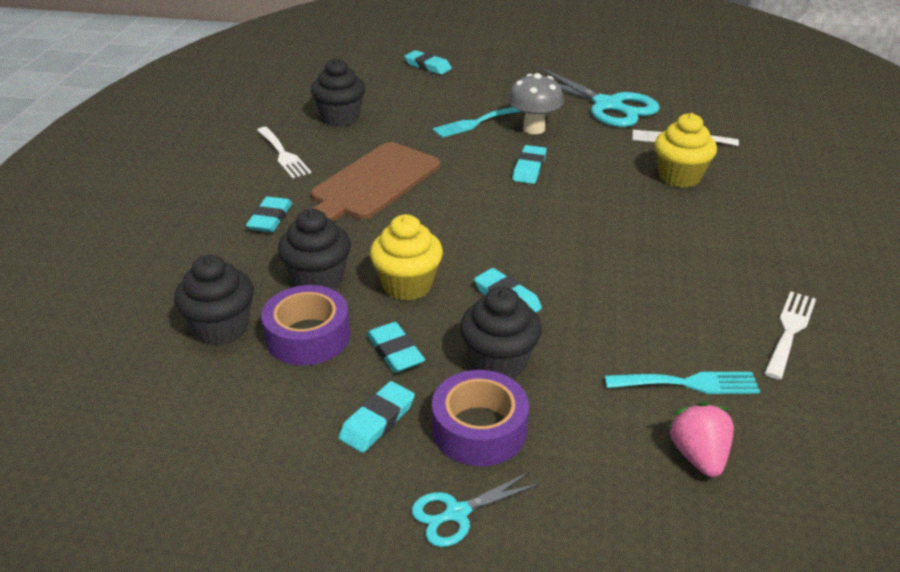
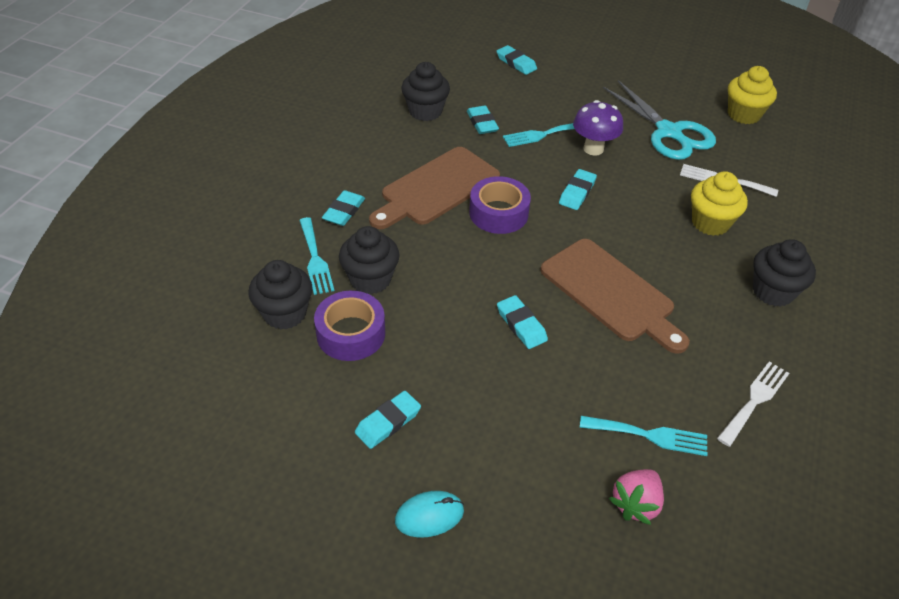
camera: 10 degrees right, 10 degrees up
white fork [257,127,311,178] -> none
turquoise eraser [366,322,425,373] -> turquoise eraser moved to [467,106,499,134]
yellow cupcake [370,214,443,301] -> yellow cupcake moved to [728,66,777,124]
turquoise scissors [412,472,540,547] -> turquoise mouse [395,491,464,537]
purple tape [432,370,529,466] -> purple tape moved to [469,176,531,234]
black cupcake [460,287,542,378] -> black cupcake moved to [753,239,816,307]
grey mushroom [508,73,564,134] -> purple mushroom [573,100,623,156]
pink strawberry [668,402,734,477] -> pink strawberry turned 150 degrees counterclockwise [609,469,664,525]
none -> turquoise fork [299,217,334,295]
none -> brown cutting board [540,239,690,354]

